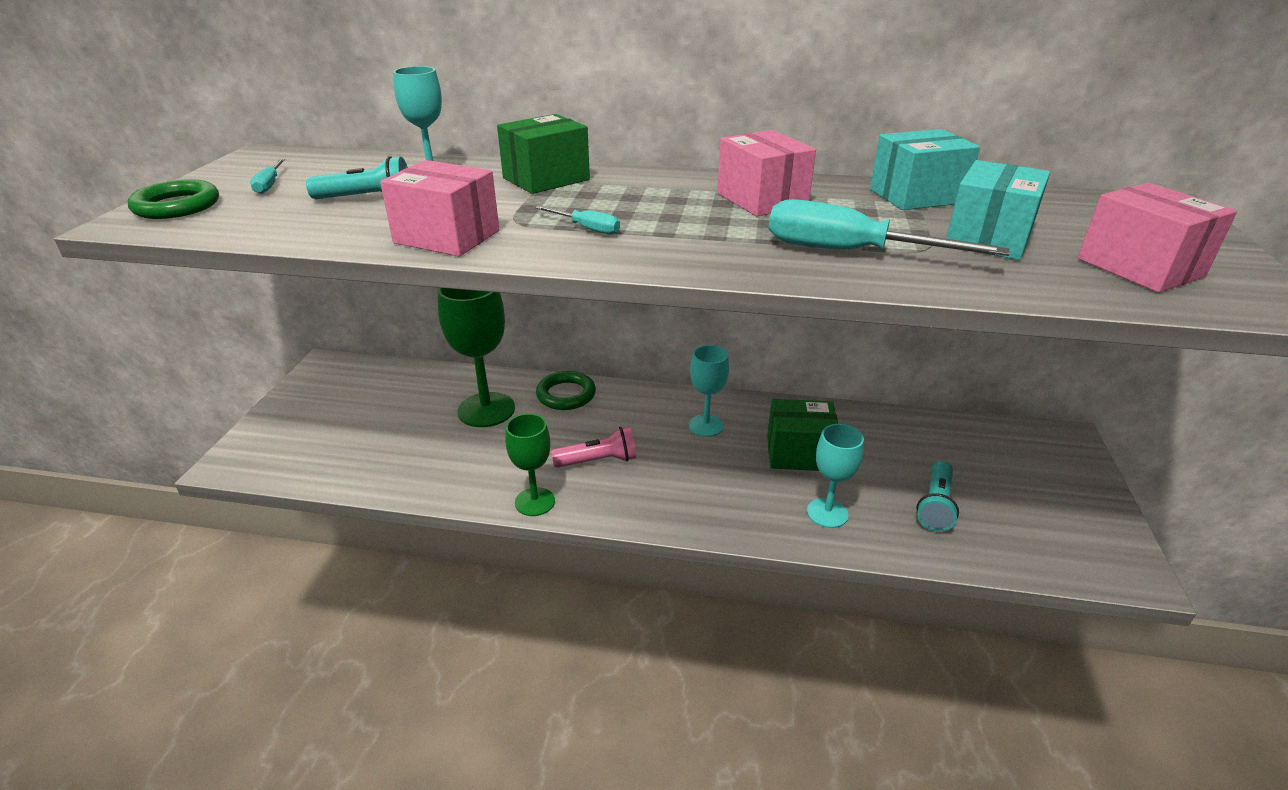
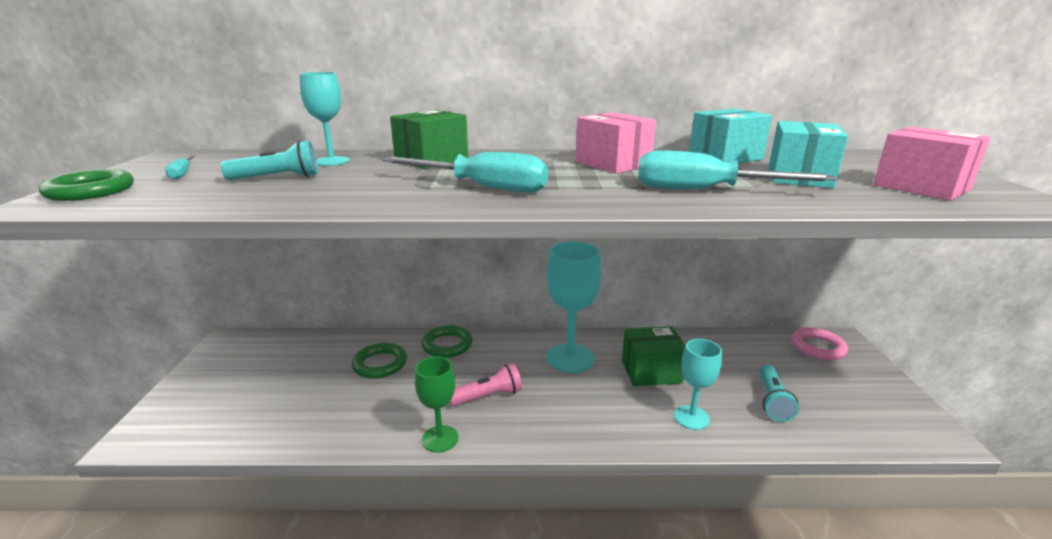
camera: 10 degrees left, 10 degrees down
pink box [380,160,499,256] -> none
green goblet [437,288,515,427] -> green ring [352,343,407,379]
turquoise screwdriver [535,206,620,235] -> turquoise screwdriver [383,152,548,193], size x2.11
turquoise goblet [689,345,729,437] -> turquoise goblet [546,242,602,373], size x1.66
none -> pink ring [791,327,848,360]

